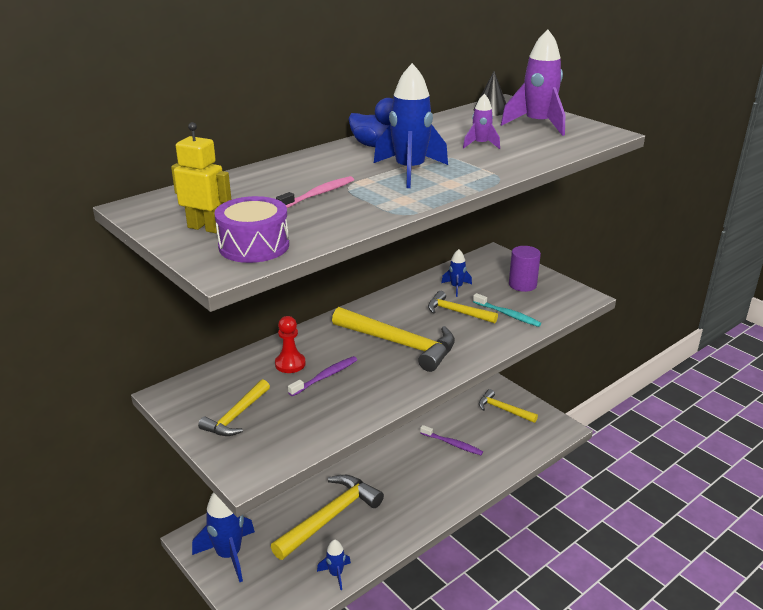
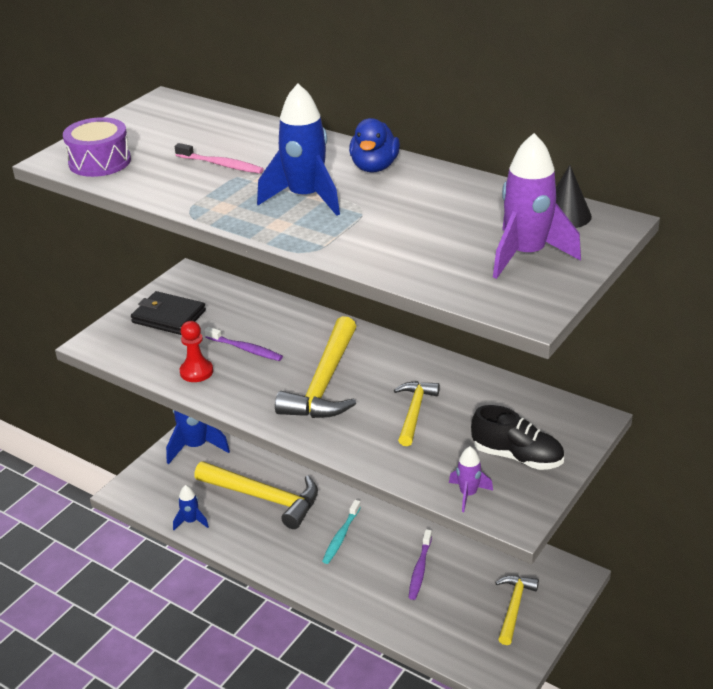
camera: 75 degrees right, 5 degrees up
yellow robot [171,122,231,233] -> none
yellow hammer [198,379,270,436] -> black wallet [131,291,206,335]
red pawn [275,316,306,373] -> red pawn moved to [179,321,213,382]
blue rocket [441,249,472,297] -> none
purple rocket [463,94,500,149] -> purple rocket moved to [449,446,493,512]
turquoise toothbrush [473,293,541,327] -> turquoise toothbrush moved to [322,500,361,564]
purple cylinder [509,246,541,292] -> black shoe [471,405,564,470]

